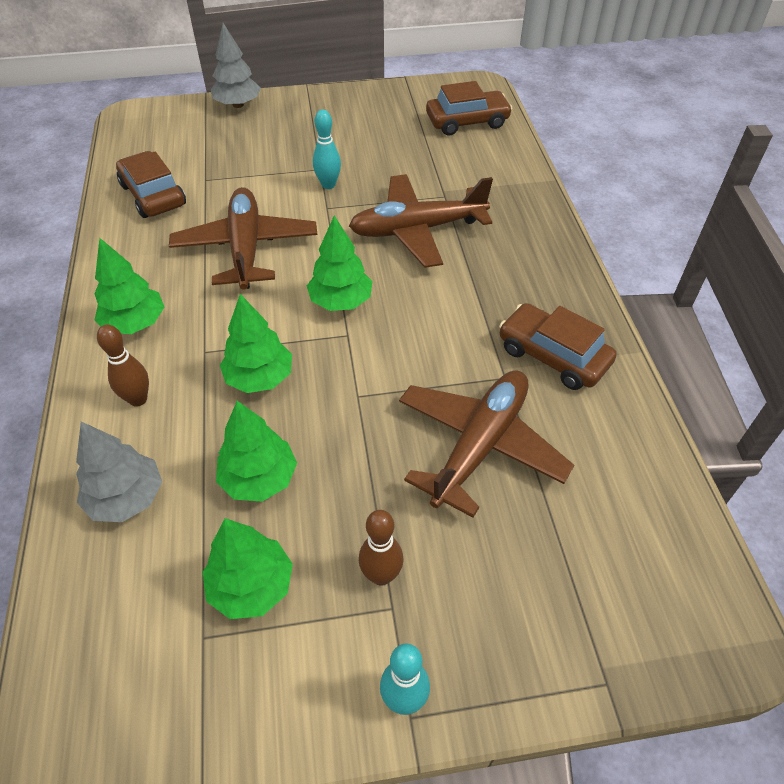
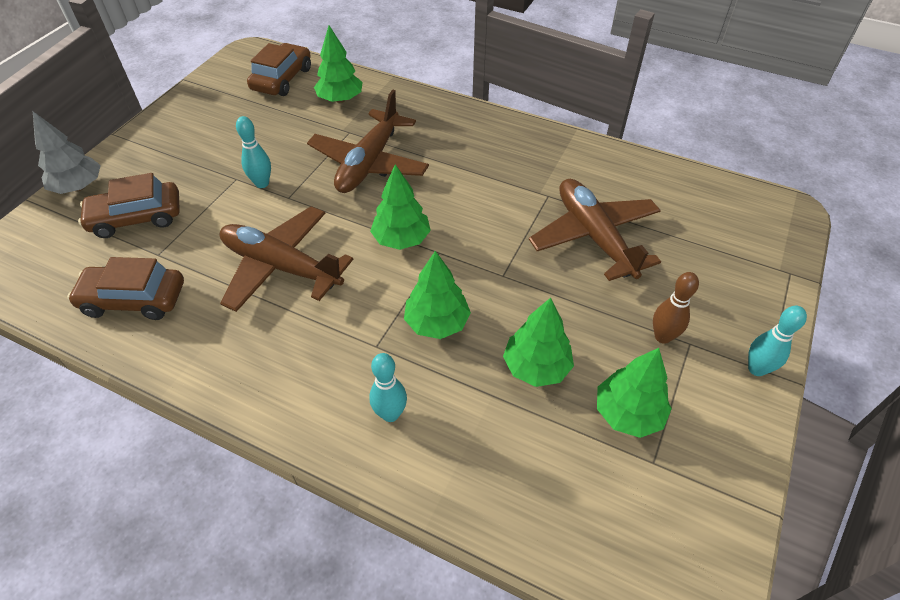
camera: 55 degrees left, 0 degrees up
grey tree [76,422,162,522] -> none
green tree [94,238,164,334] -> green tree moved to [314,26,363,103]
brown bowling pin [97,324,149,407] -> turquoise bowling pin [369,353,407,422]
brown car [499,303,617,390] -> brown car moved to [78,173,180,238]

